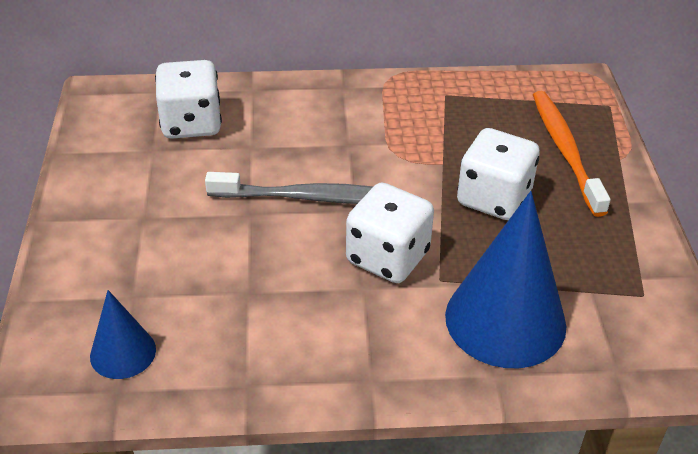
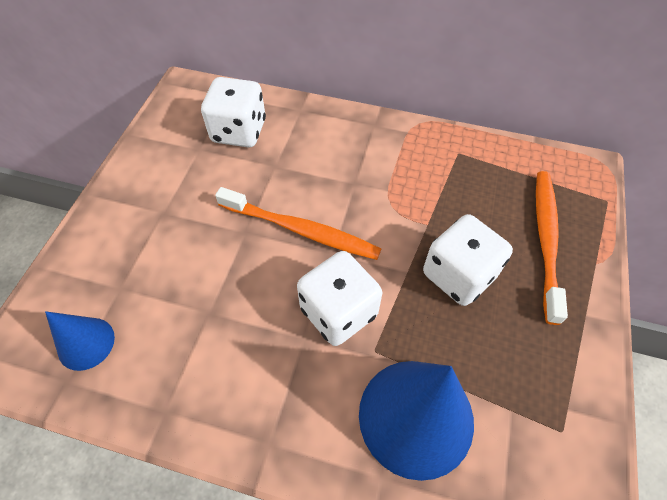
camera: 20 degrees right, 15 degrees up
grey toothbrush [205,172,407,204] -> orange toothbrush [215,187,381,260]

